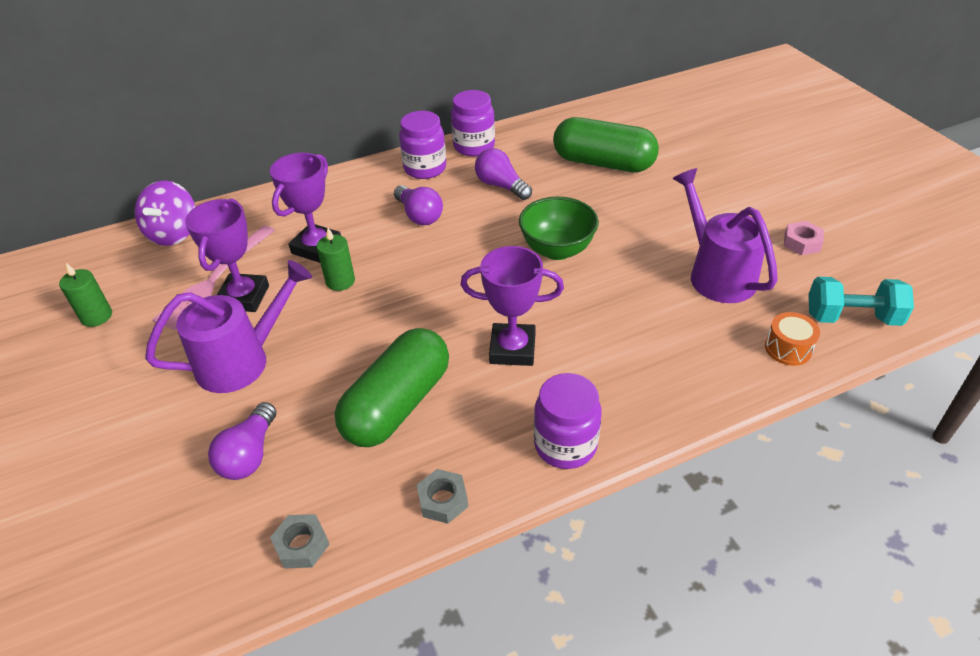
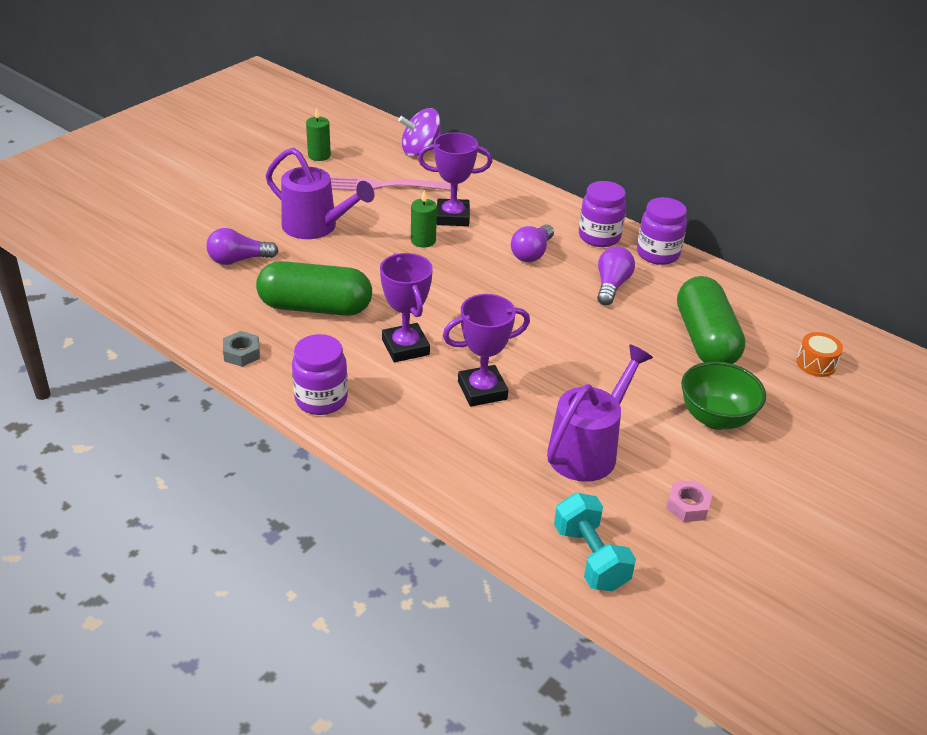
camera: 60 degrees right, 5 degrees down
purple trophy [185,198,269,312] -> purple trophy moved to [443,294,530,407]
grey nut [270,514,330,569] -> none
green bowl [519,196,599,260] -> green bowl moved to [681,361,766,430]
orange drum [765,312,820,366] -> orange drum moved to [796,332,843,377]

